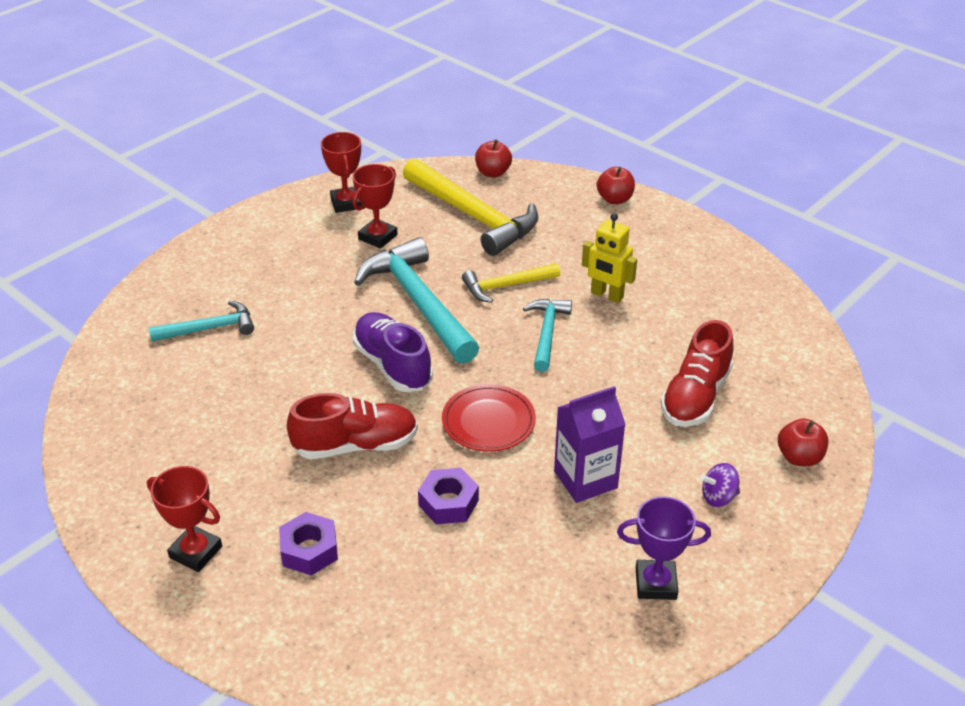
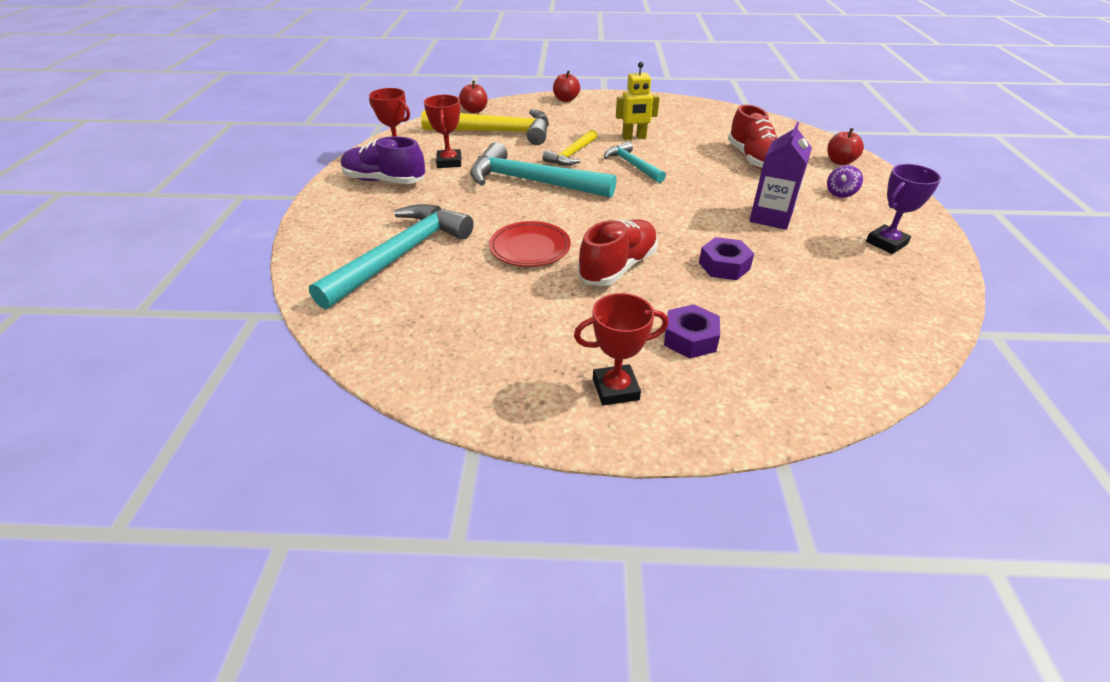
camera: 40 degrees left, 0 degrees up
turquoise hammer [149,301,254,342] -> turquoise hammer [309,204,474,309], size x1.82
purple shoe [353,312,433,392] -> purple shoe moved to [341,136,425,184]
red plate [442,384,536,452] -> red plate moved to [489,221,571,267]

